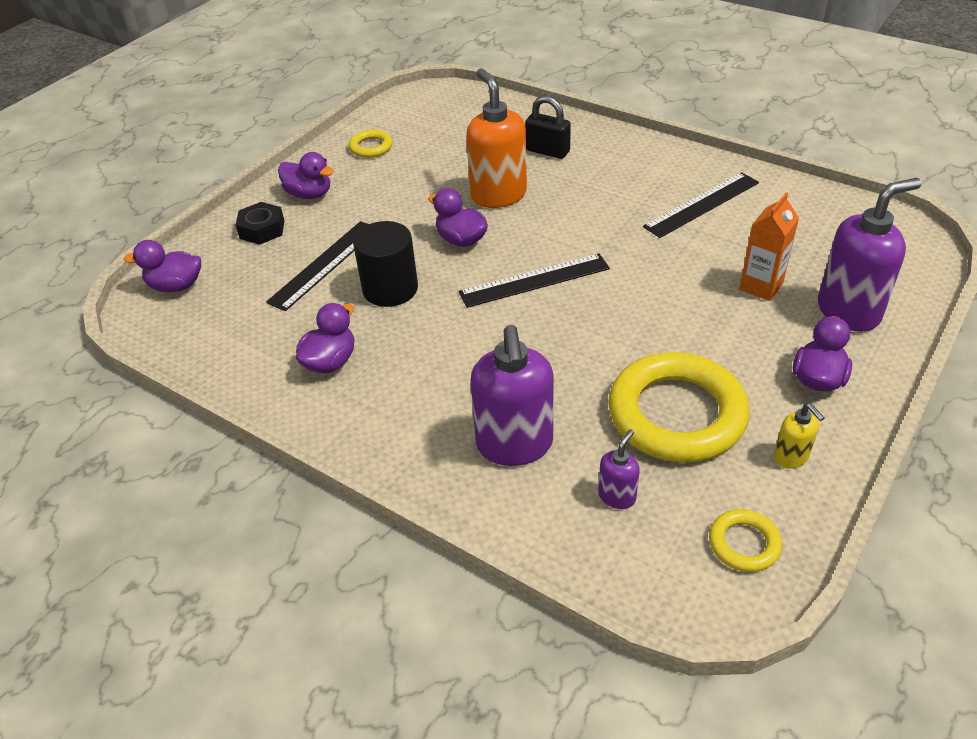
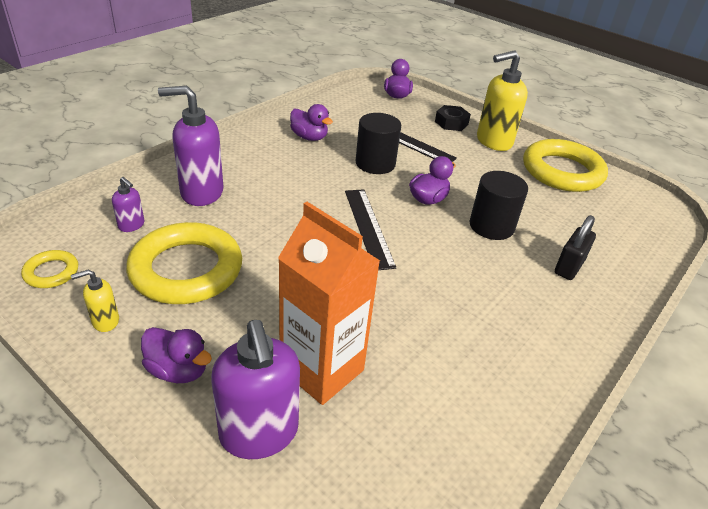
camera: 90 degrees right, 5 degrees down
purple duck [278,152,334,199] -> yellow soap dispenser [477,50,528,151]
yellow ring [349,129,393,158] -> yellow ring [523,139,608,192], size x2.20
orange soap dispenser [466,69,527,208] -> black cylinder [469,171,528,240]
black ruler [643,172,759,238] -> none
orange carton [739,192,799,301] -> orange carton [278,202,380,405], size x1.73

